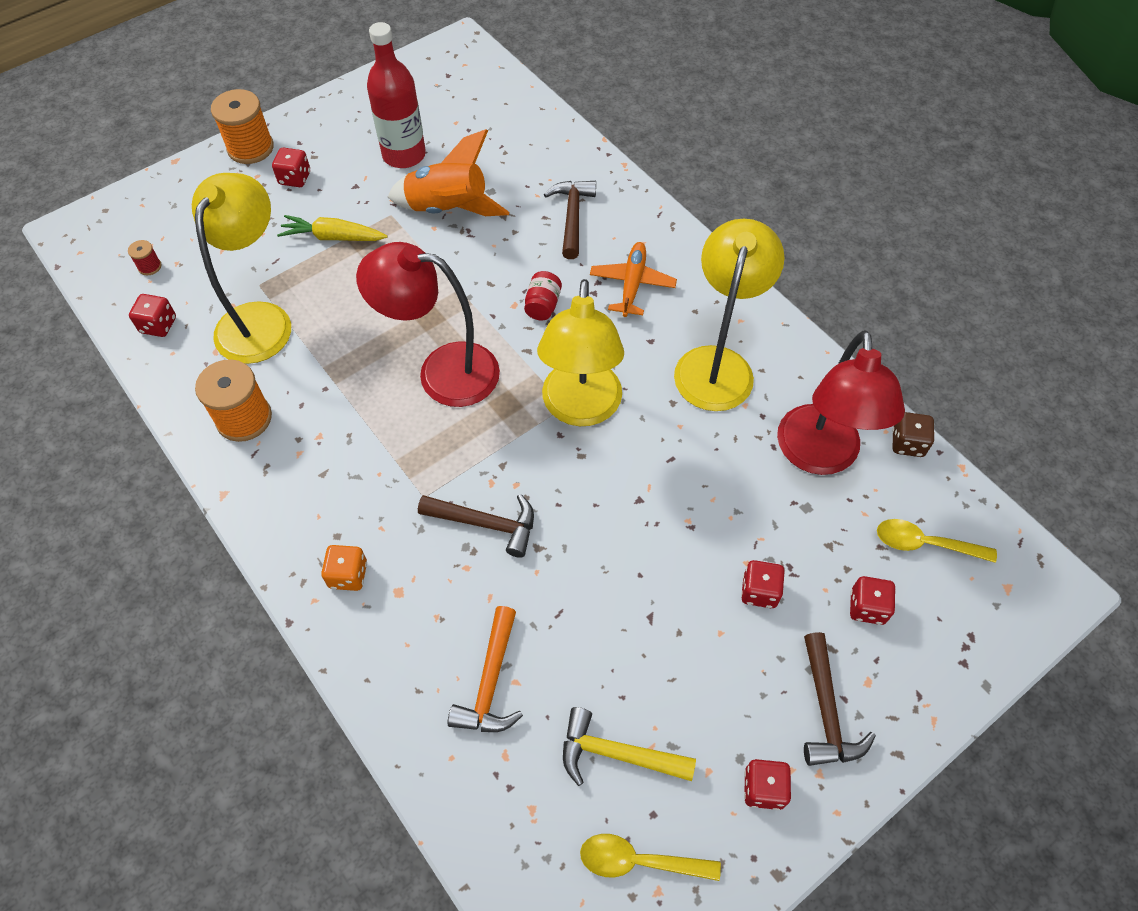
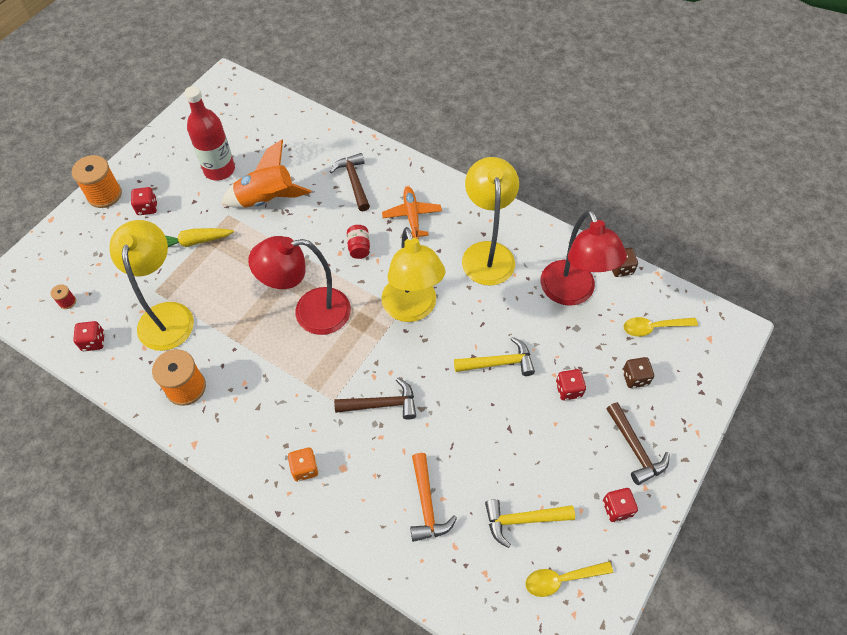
camera: 20 degrees left, 0 degrees up
red dice [850,576,896,625] -> brown dice [623,357,654,388]
none -> yellow hammer [454,337,535,376]

